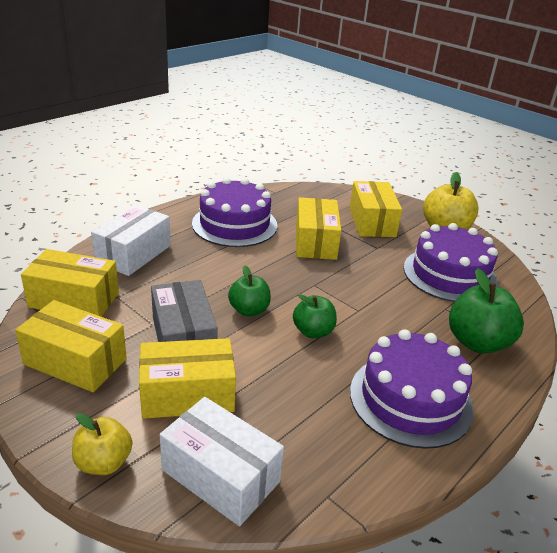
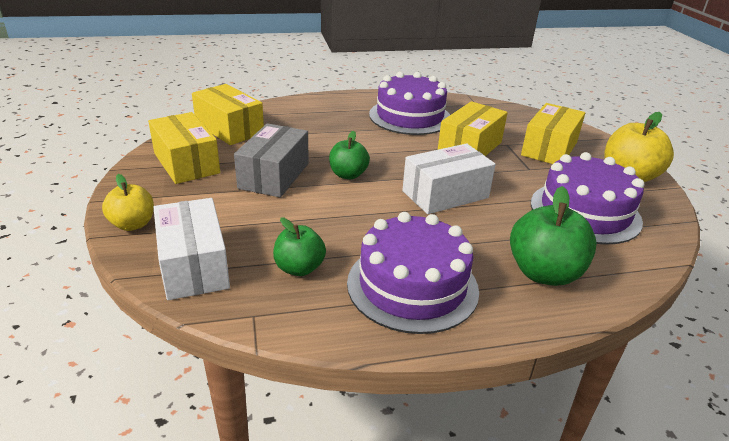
camera: 35 degrees right, 0 degrees up
white box [91,205,171,276] -> white box moved to [402,143,496,214]
yellow box [139,338,236,419] -> none
green apple [293,294,337,338] -> green apple moved to [273,217,326,276]

